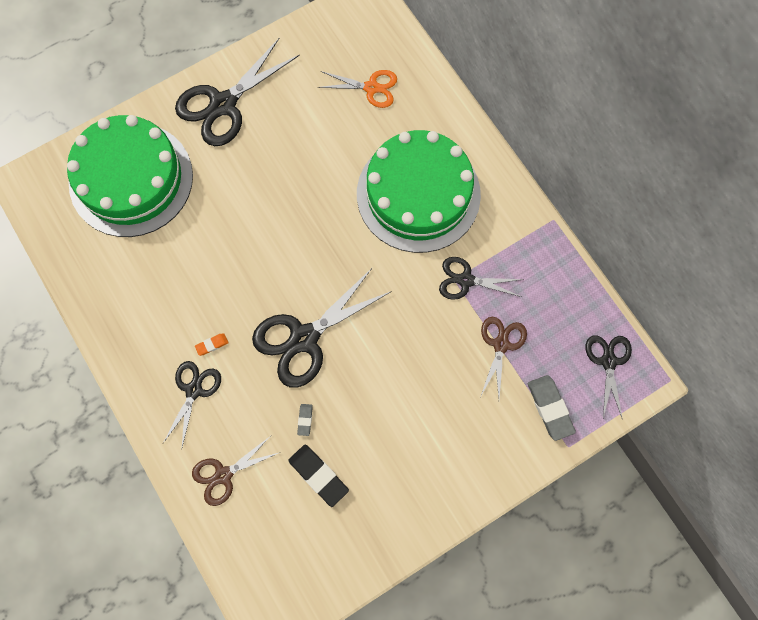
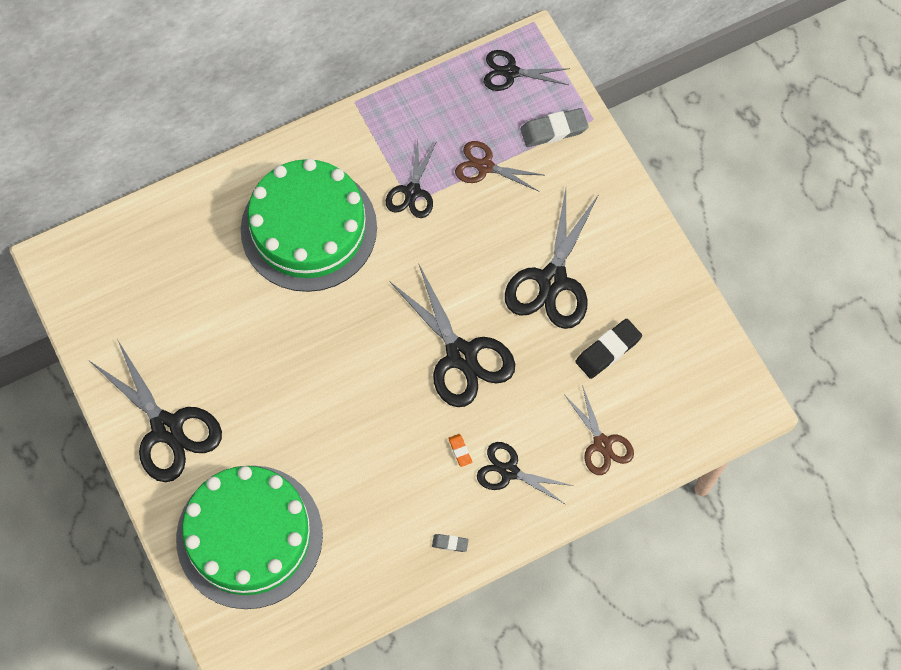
camera: 85 degrees left, 5 degrees down
grey eraser [297,404,313,436] -> grey eraser moved to [432,534,469,552]
orange scissors [318,70,397,108] -> none
none -> black scissors [505,189,599,329]

